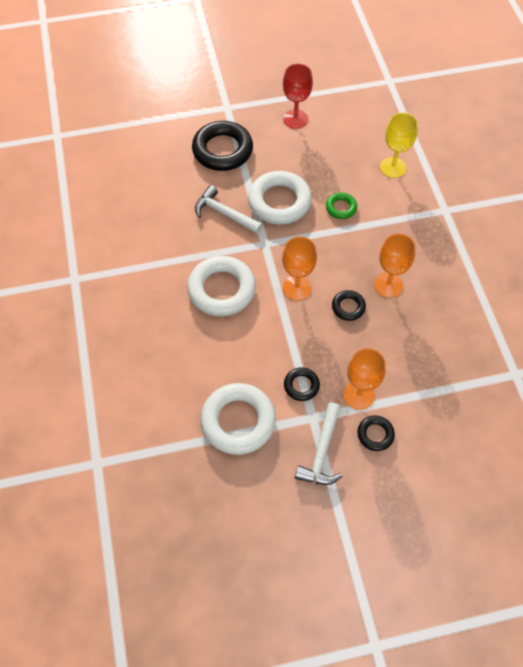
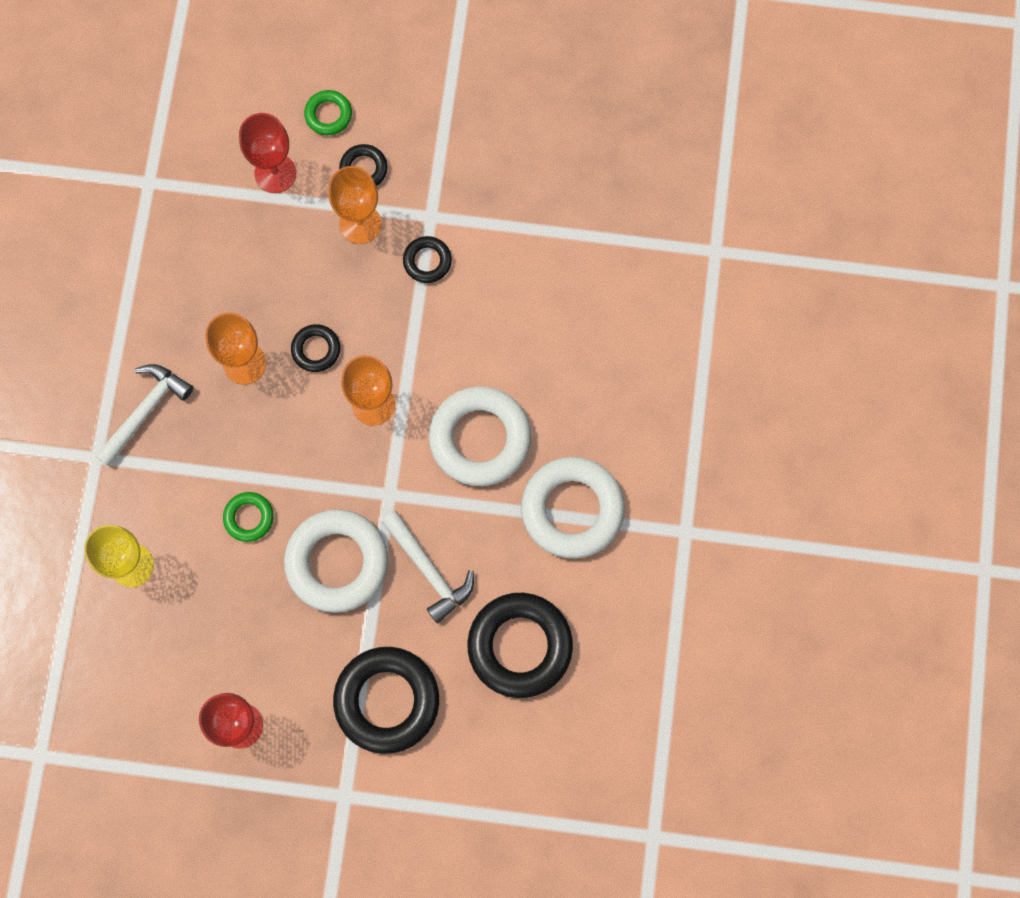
camera: 160 degrees left, 15 degrees up
white ring [200,383,276,455] -> white ring moved to [521,457,624,558]
white hammer [295,402,343,485] -> white hammer moved to [95,364,193,466]
none -> red goblet [239,113,296,193]
none -> green ring [304,90,352,135]
none -> black ring [467,593,573,698]

